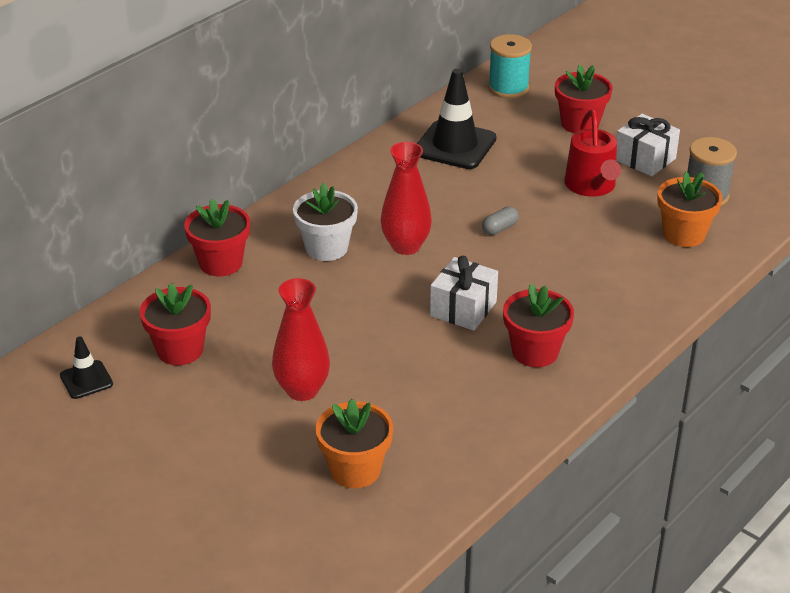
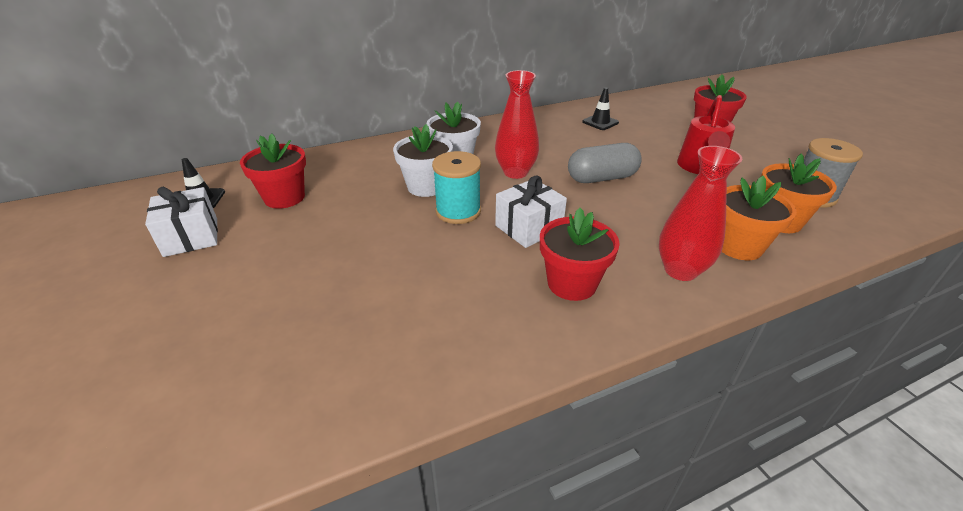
camera: 25 degrees right, 0 degrees up
red flower pot [184,199,250,276] -> none
red vase [272,278,330,401] -> red vase moved to [659,146,742,281]
orange flower pot [315,399,393,488] -> orange flower pot moved to [722,176,797,260]
black traffic cone [417,69,496,169] -> black traffic cone [582,87,619,130], size x0.52
grey capsule [482,206,519,235] -> grey capsule [568,143,642,183], size x1.98
turquoise spool [488,34,532,98] -> turquoise spool moved to [432,151,481,224]
white gift [616,114,680,176] -> white gift moved to [145,187,218,257]
none -> white flower pot [393,124,453,197]

